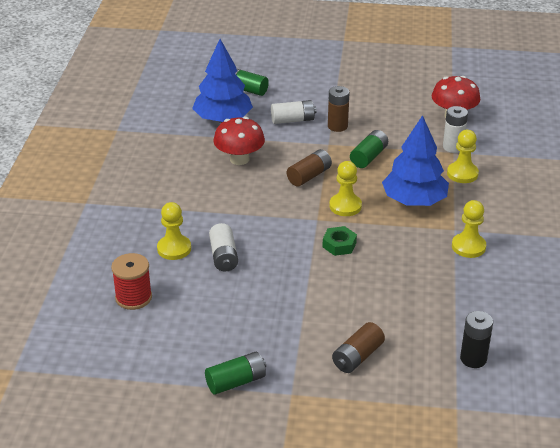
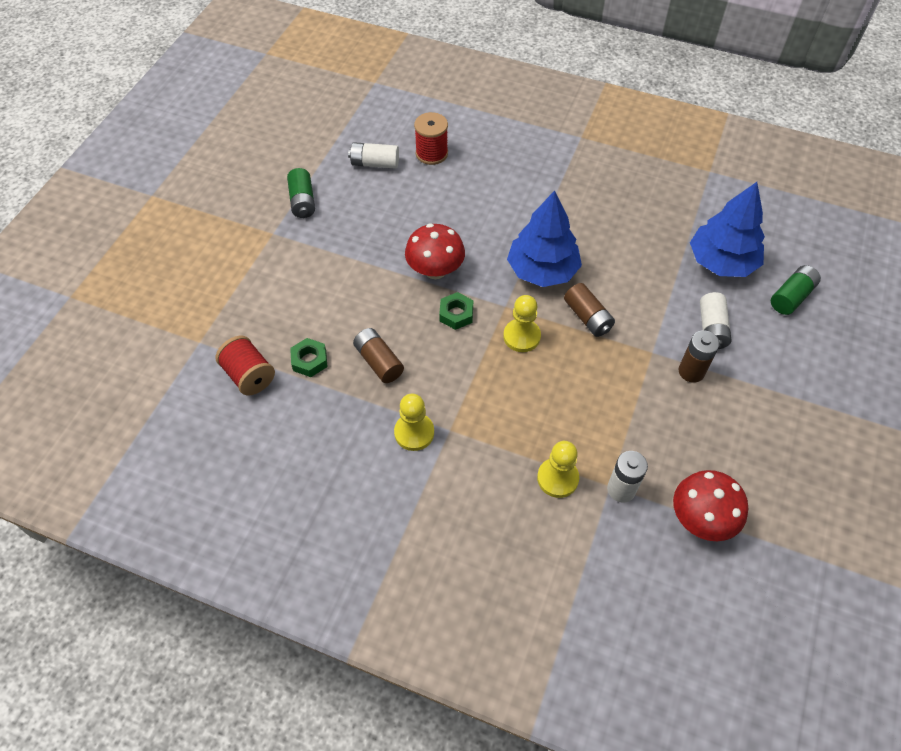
camera: 105 degrees right, 20 degrees up
yellow pawn [157,202,191,260] -> none
white battery [209,223,238,271] -> white battery moved to [348,142,399,169]
red mushroom [213,117,265,165] -> red mushroom moved to [405,223,465,279]
brown battery [332,322,385,373] -> brown battery moved to [353,328,404,383]
green battery [350,130,388,168] -> none
blue tree [382,115,449,206] -> blue tree moved to [507,190,582,287]
black battery [460,311,493,368] -> red spool [216,336,275,395]
none -> green nut [290,338,327,377]

